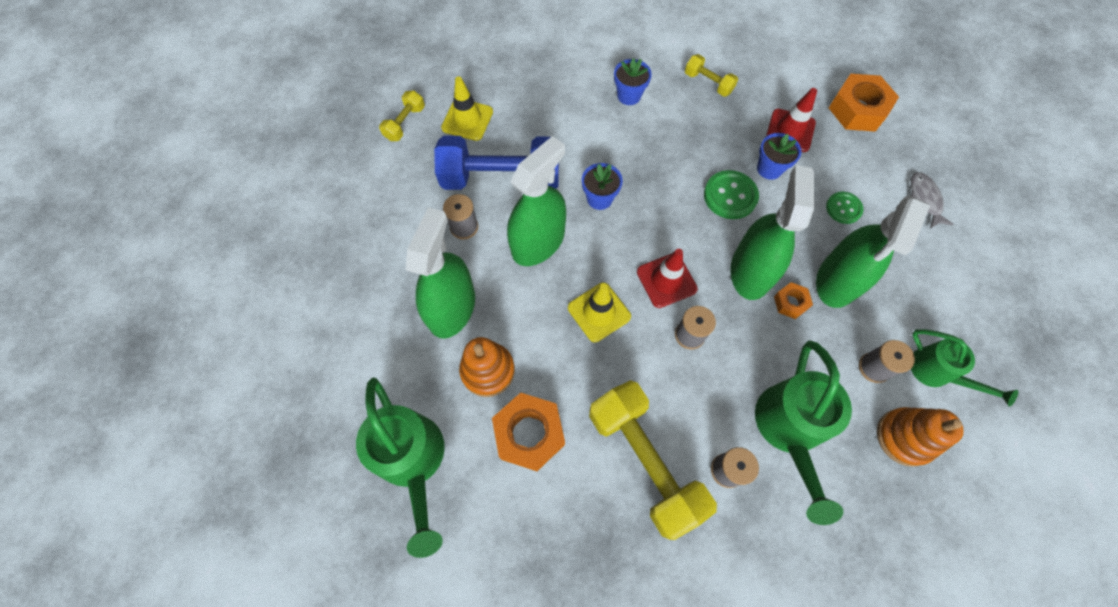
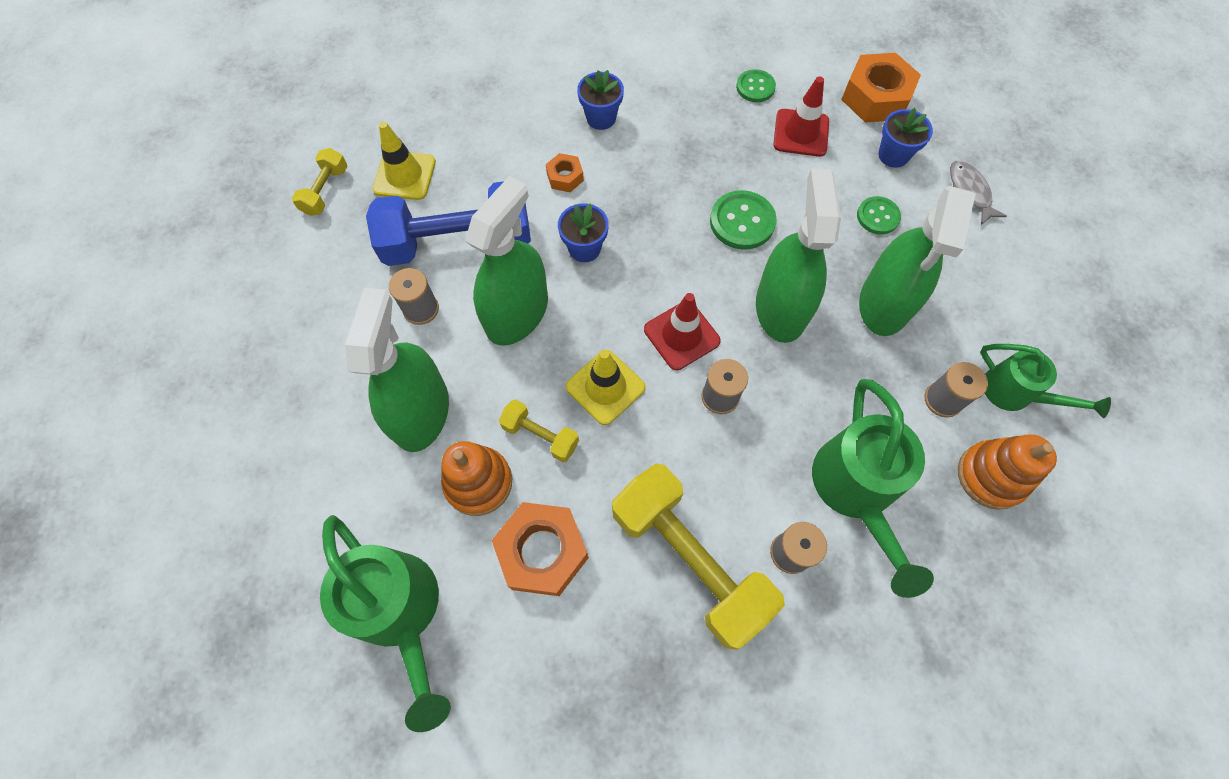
camera: 10 degrees left, 0 degrees up
yellow dumbbell [685,54,738,97] -> yellow dumbbell moved to [499,399,579,462]
blue flower pot [757,133,801,180] -> blue flower pot moved to [878,108,933,168]
orange nut [774,282,813,319] -> orange nut moved to [546,153,584,192]
none -> green button [736,69,776,102]

